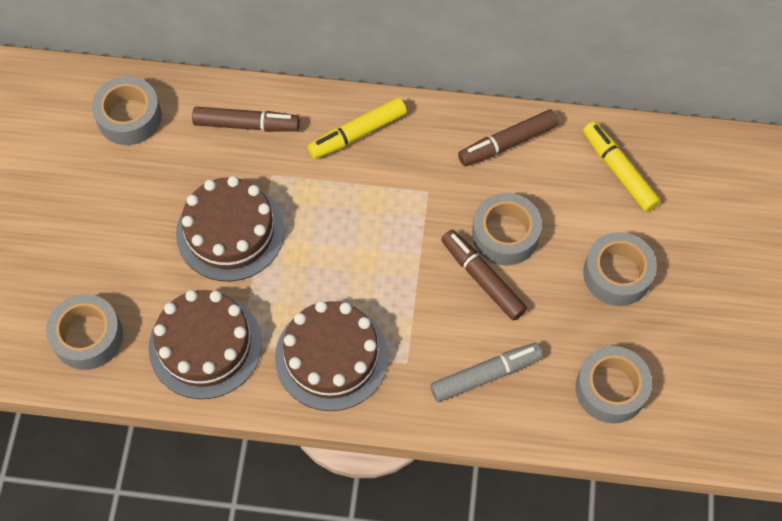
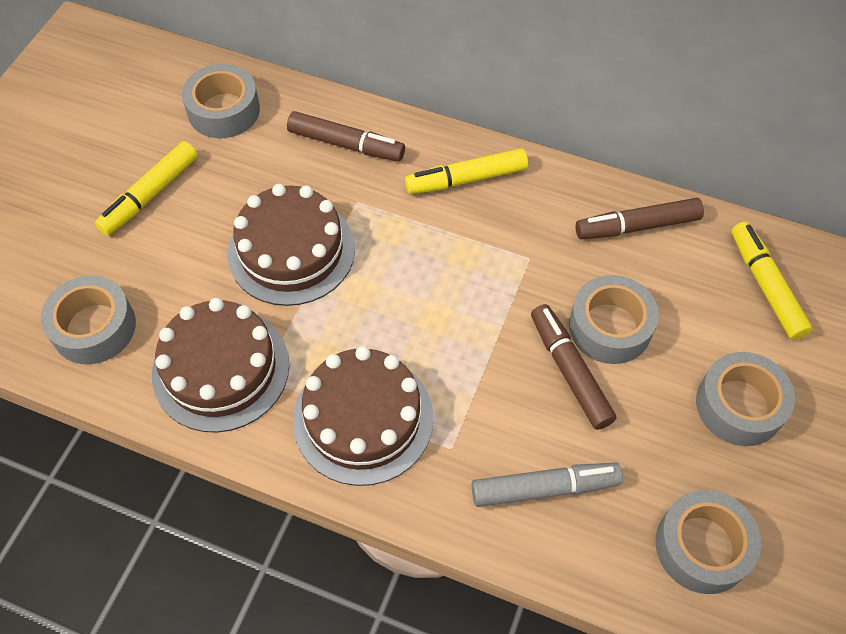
camera: 15 degrees right, 5 degrees down
none -> yellow marker [95,141,198,236]

